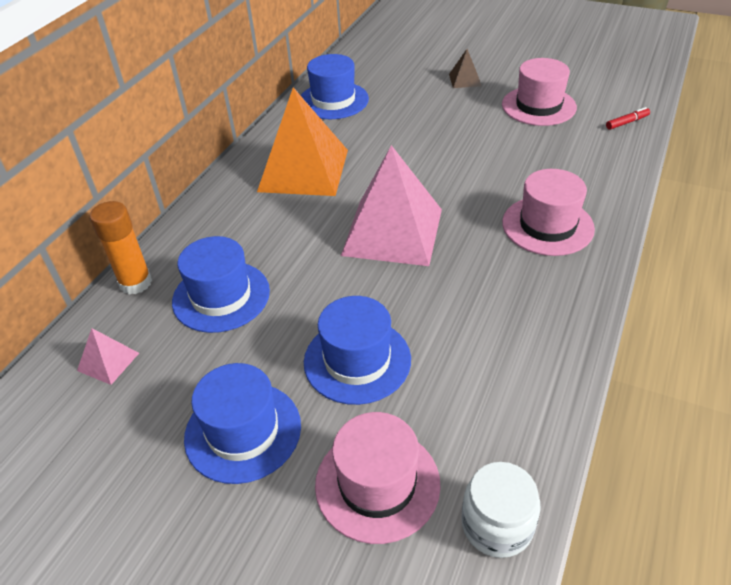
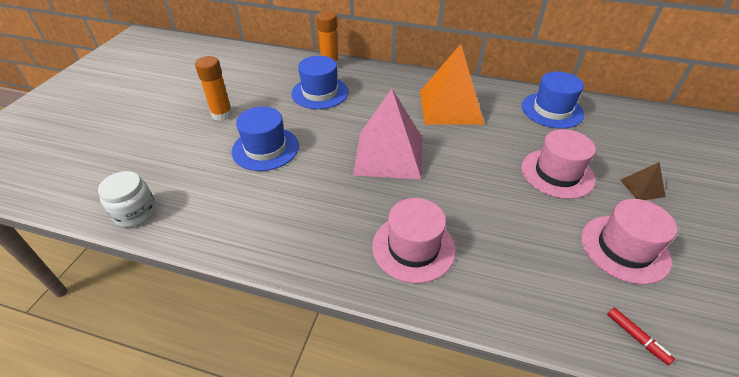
camera: 80 degrees right, 0 degrees up
pink pyramid [77,328,139,385] -> none
blue hat [184,363,301,484] -> orange glue stick [195,56,233,121]
pink hat [315,412,441,544] -> pink hat moved to [521,129,596,199]

